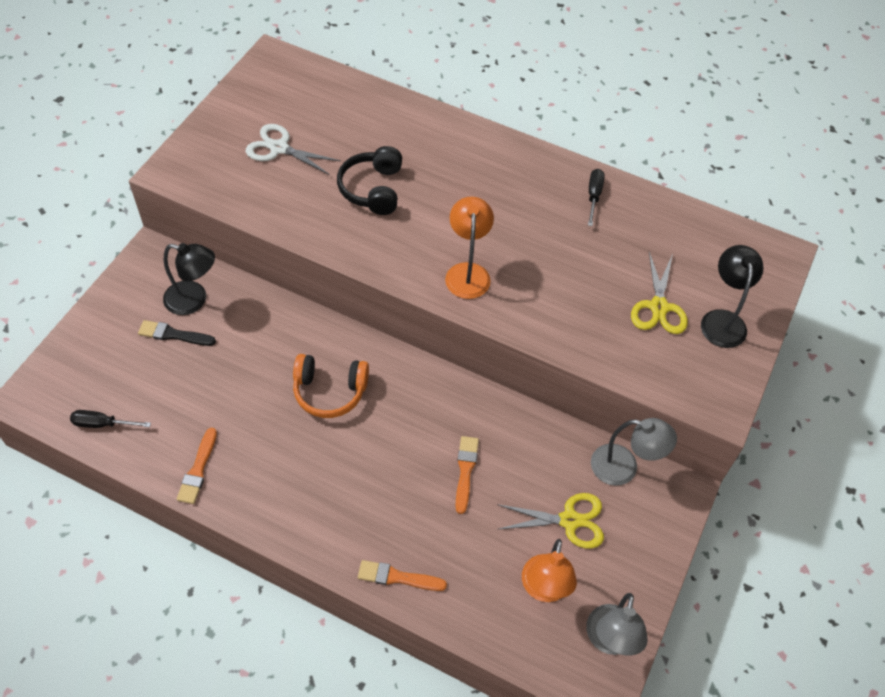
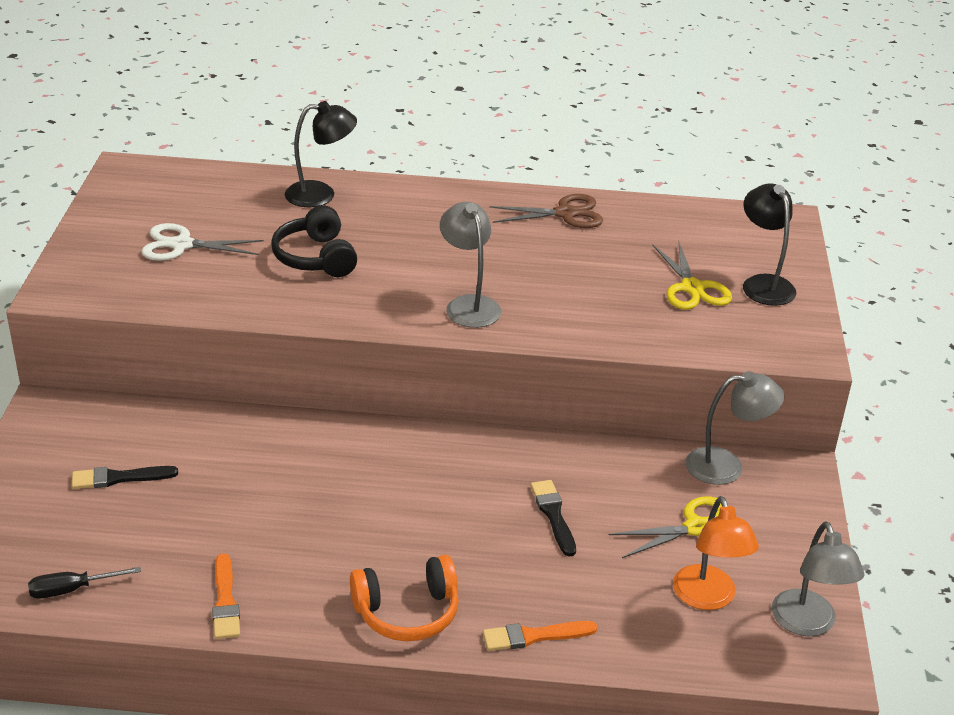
camera: 20 degrees left, 20 degrees down
black lamp [163,243,215,315] -> black lamp moved to [285,101,357,207]
orange headphones [293,354,369,418] -> orange headphones moved to [350,555,459,641]
orange lamp [445,197,494,299] -> grey lamp [440,202,501,328]
orange brush [455,436,479,514] -> black brush [531,480,576,557]
black screwdriver [588,169,605,226] -> brown scissors [489,194,603,228]

